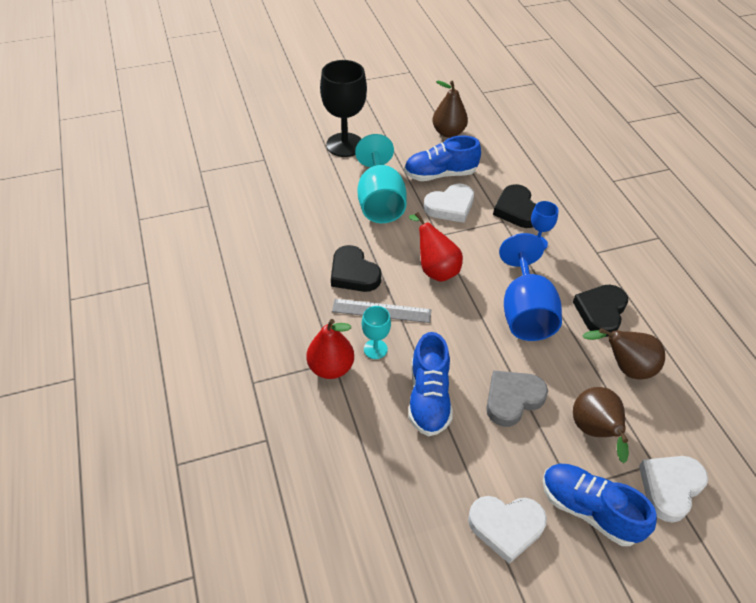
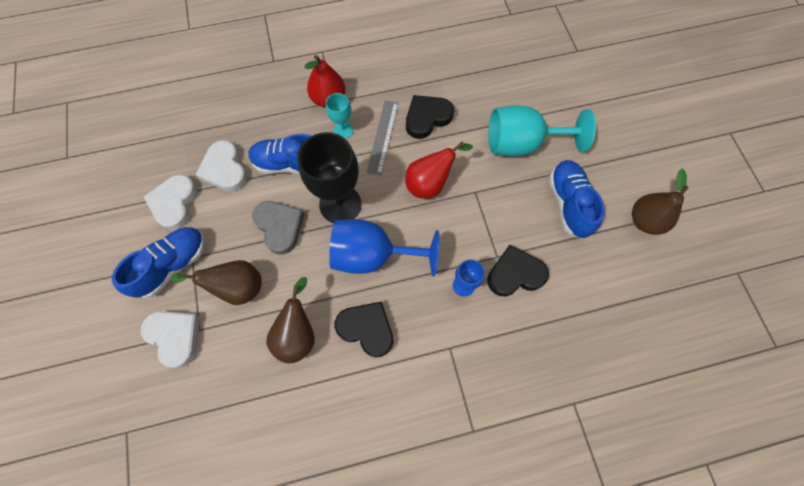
camera: 95 degrees right, 20 degrees up
black goblet [320,60,367,157] -> black goblet moved to [297,132,362,223]
white heart [424,183,474,223] -> white heart moved to [195,140,247,192]

